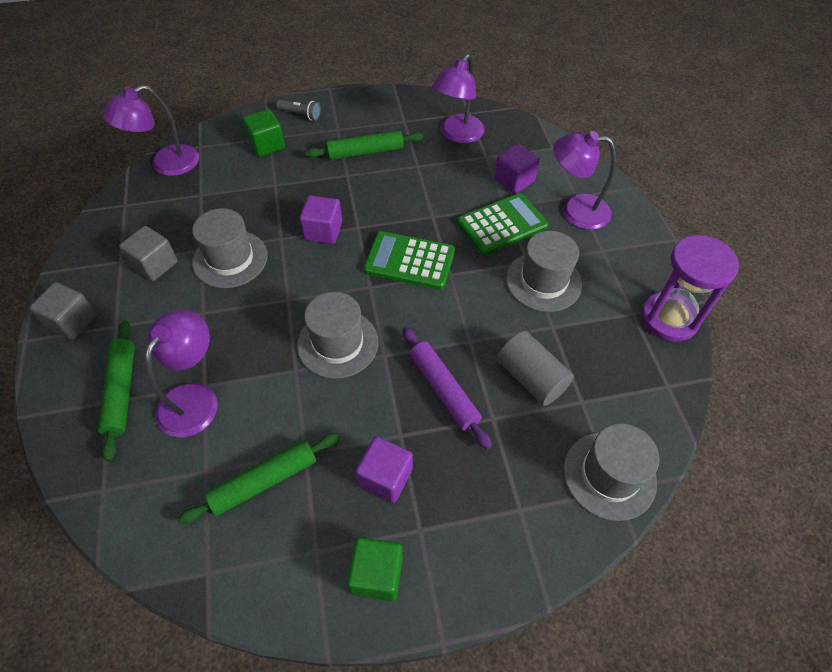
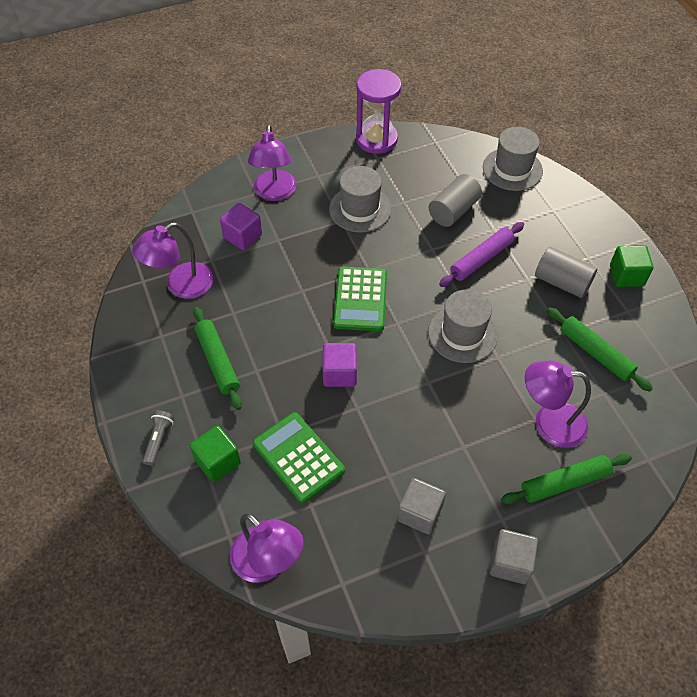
camera: 100 degrees left, 0 degrees up
grey hat [192,208,268,288] -> none
purple cube [355,437,413,503] -> grey cylinder [535,247,598,298]
purple lamp [432,54,485,144] -> purple lamp turned 120 degrees clockwise [132,222,213,299]
green calculator [457,193,549,255] -> green calculator moved to [253,412,345,503]

